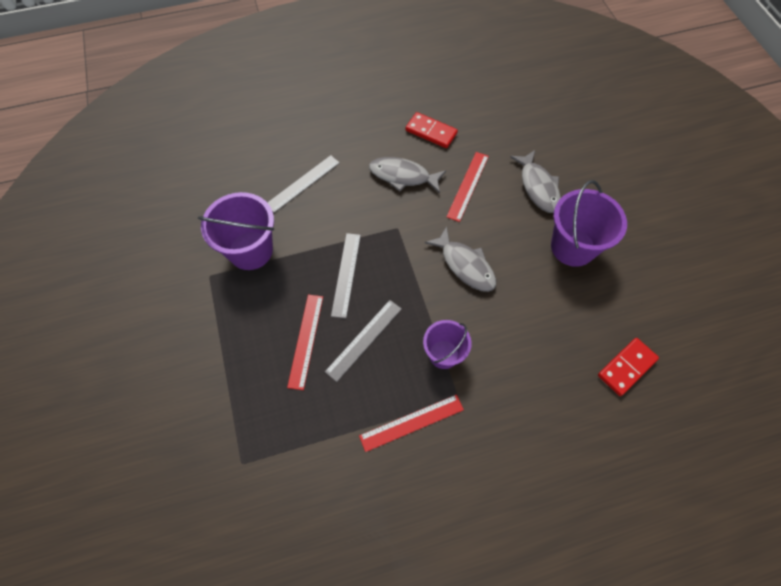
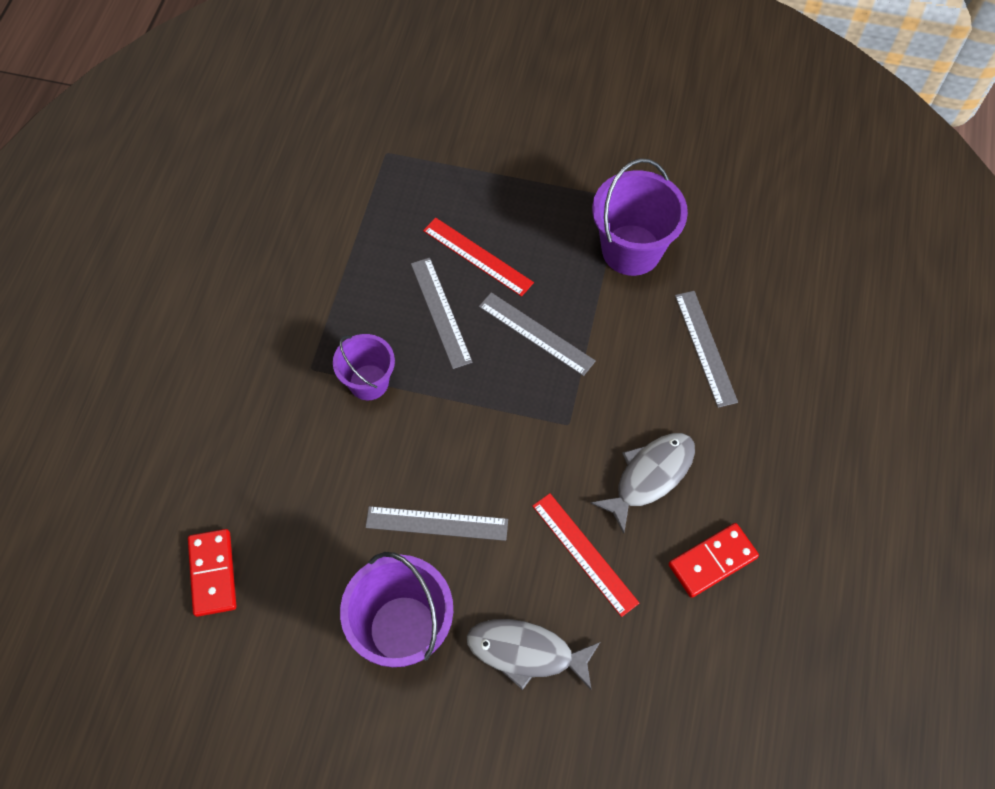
camera: 120 degrees right, 0 degrees up
red ruler [359,395,464,452] -> none
grey fish [425,226,496,292] -> none
none -> grey ruler [365,506,508,541]

